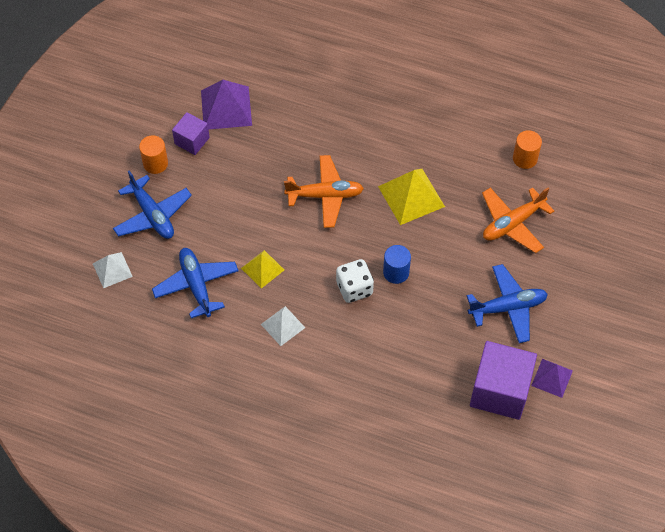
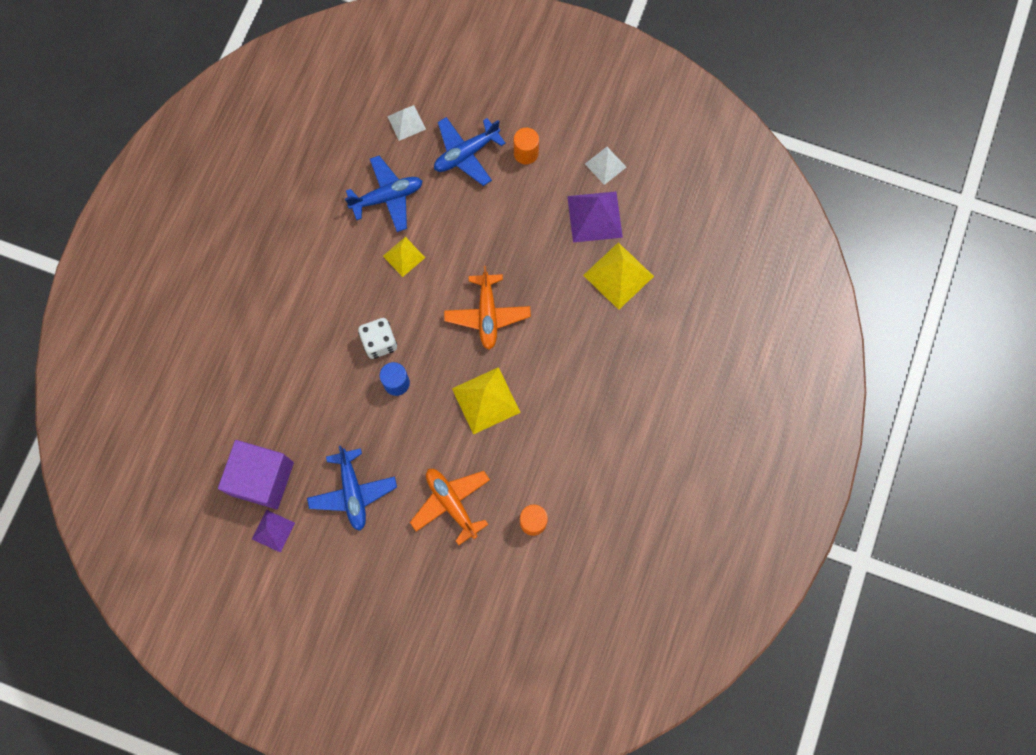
camera: 90 degrees right, 15 degrees up
purple cube [172,112,210,155] -> none
white pyramid [261,306,305,346] -> white pyramid moved to [585,147,626,185]
none -> yellow pyramid [583,242,654,310]

